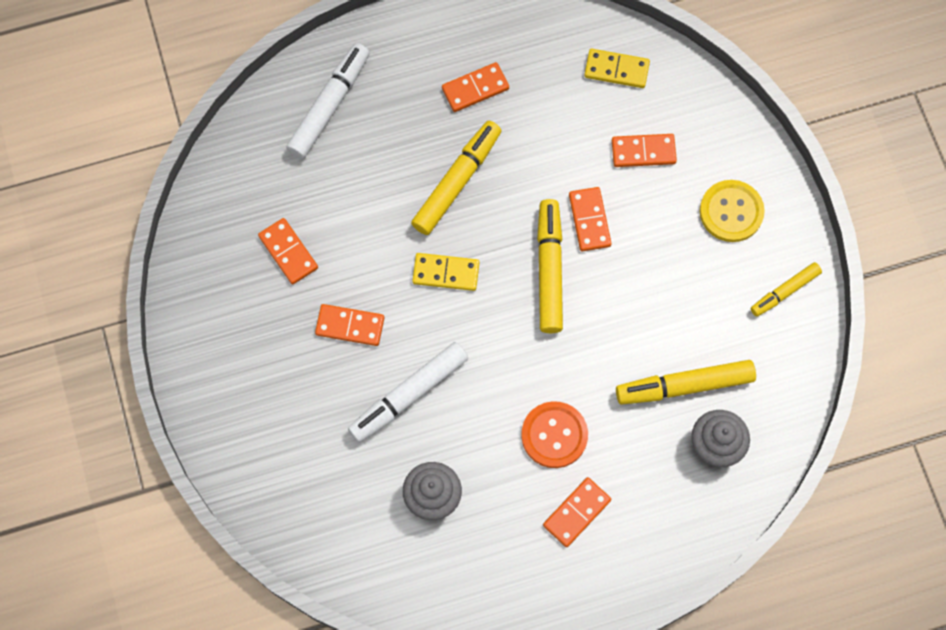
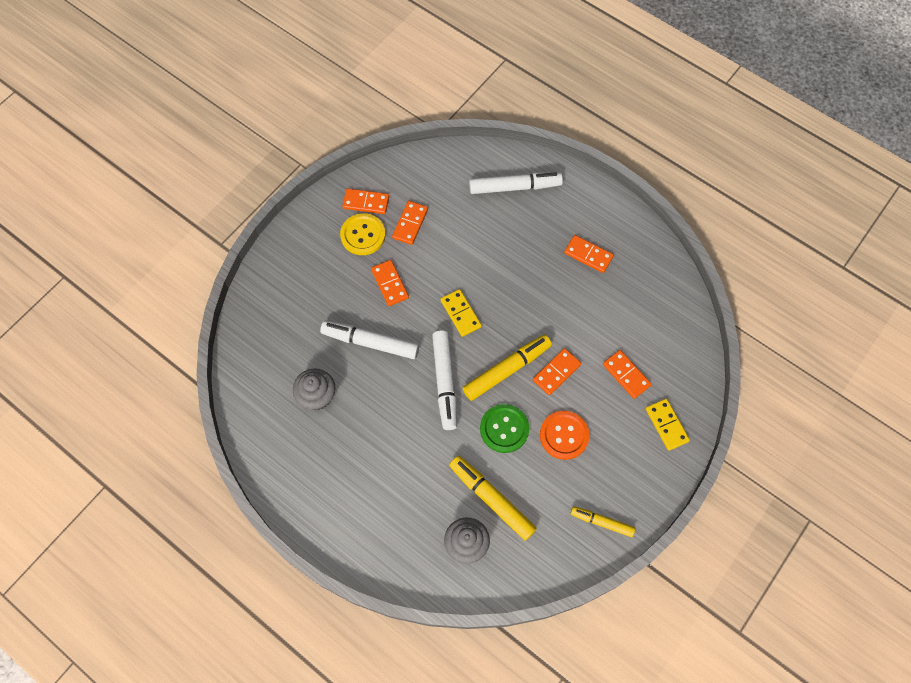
camera: 55 degrees right, 5 degrees down
yellow marker [411,121,502,235] -> none
orange button [521,401,588,468] -> orange button moved to [540,411,590,460]
orange domino [543,477,611,547] -> orange domino moved to [342,188,389,214]
yellow domino [584,49,650,88] -> yellow domino moved to [646,399,690,451]
yellow button [700,180,765,242] -> yellow button moved to [340,213,385,255]
none -> white marker [432,330,457,430]
none -> green button [480,404,529,453]

